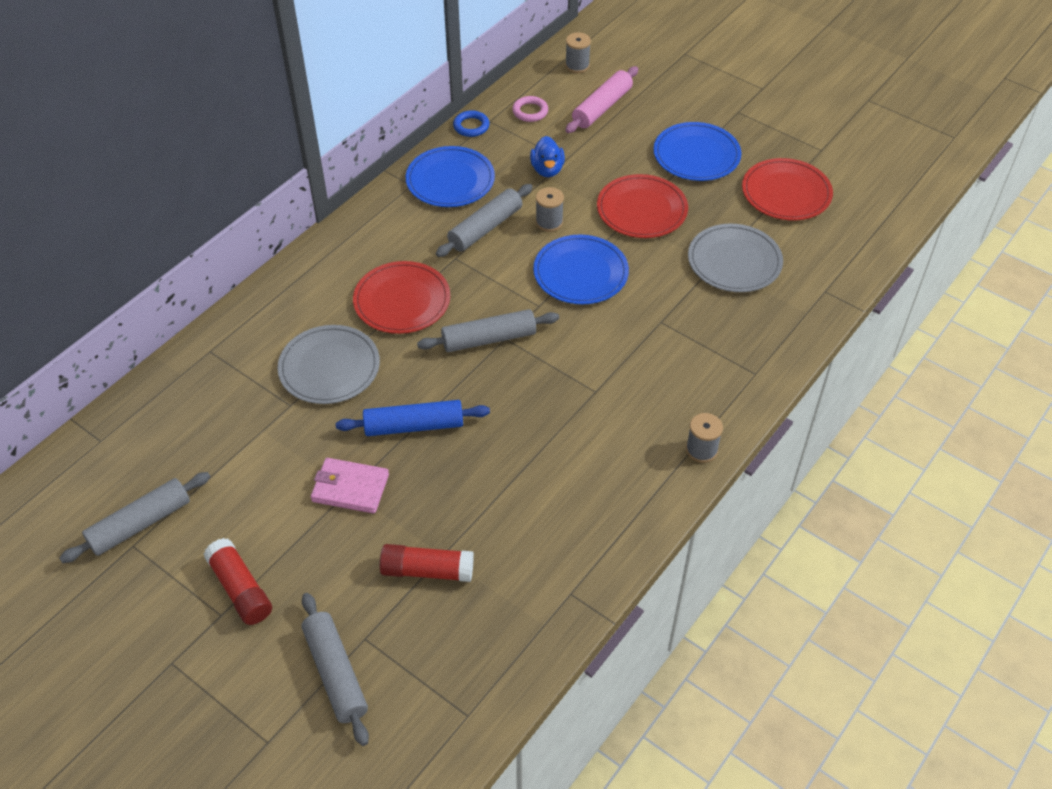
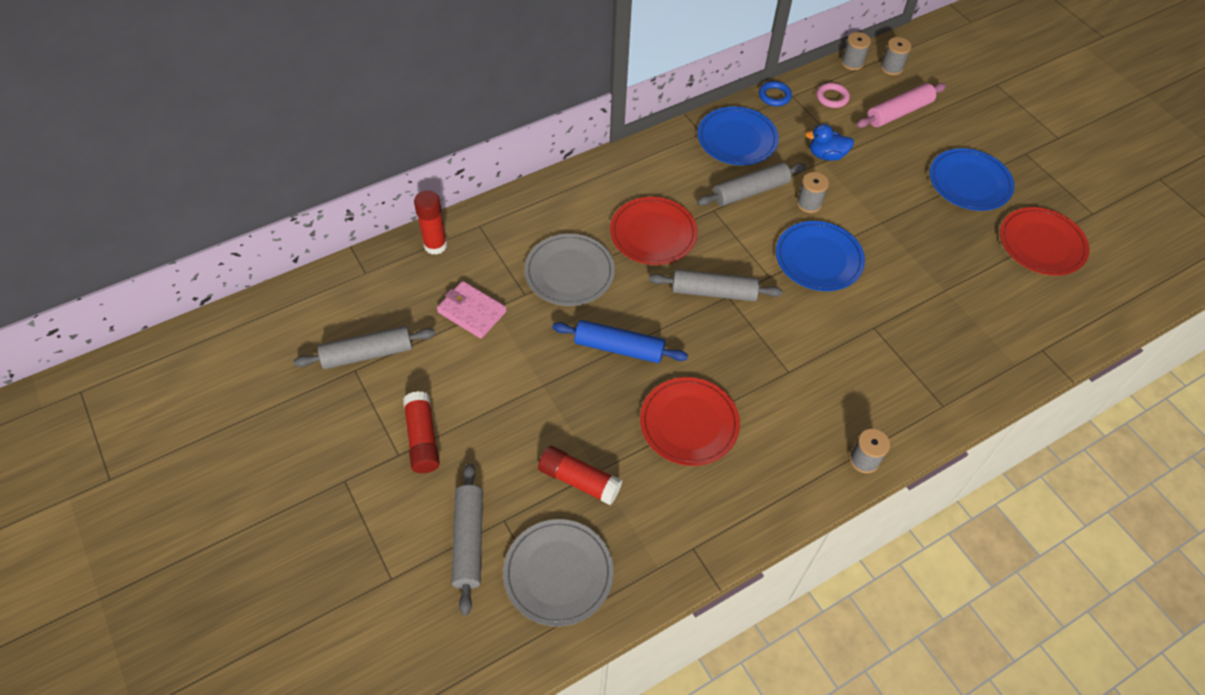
camera: 20 degrees right, 5 degrees up
pink wallet [311,458,389,514] -> pink wallet moved to [437,281,507,339]
blue duck [530,136,565,177] -> blue duck turned 75 degrees clockwise [805,124,854,161]
red plate [597,174,688,238] -> red plate moved to [640,377,740,466]
grey plate [688,224,783,292] -> grey plate moved to [503,519,614,627]
none -> red glue stick [414,190,447,255]
none -> grey spool [841,32,871,70]

